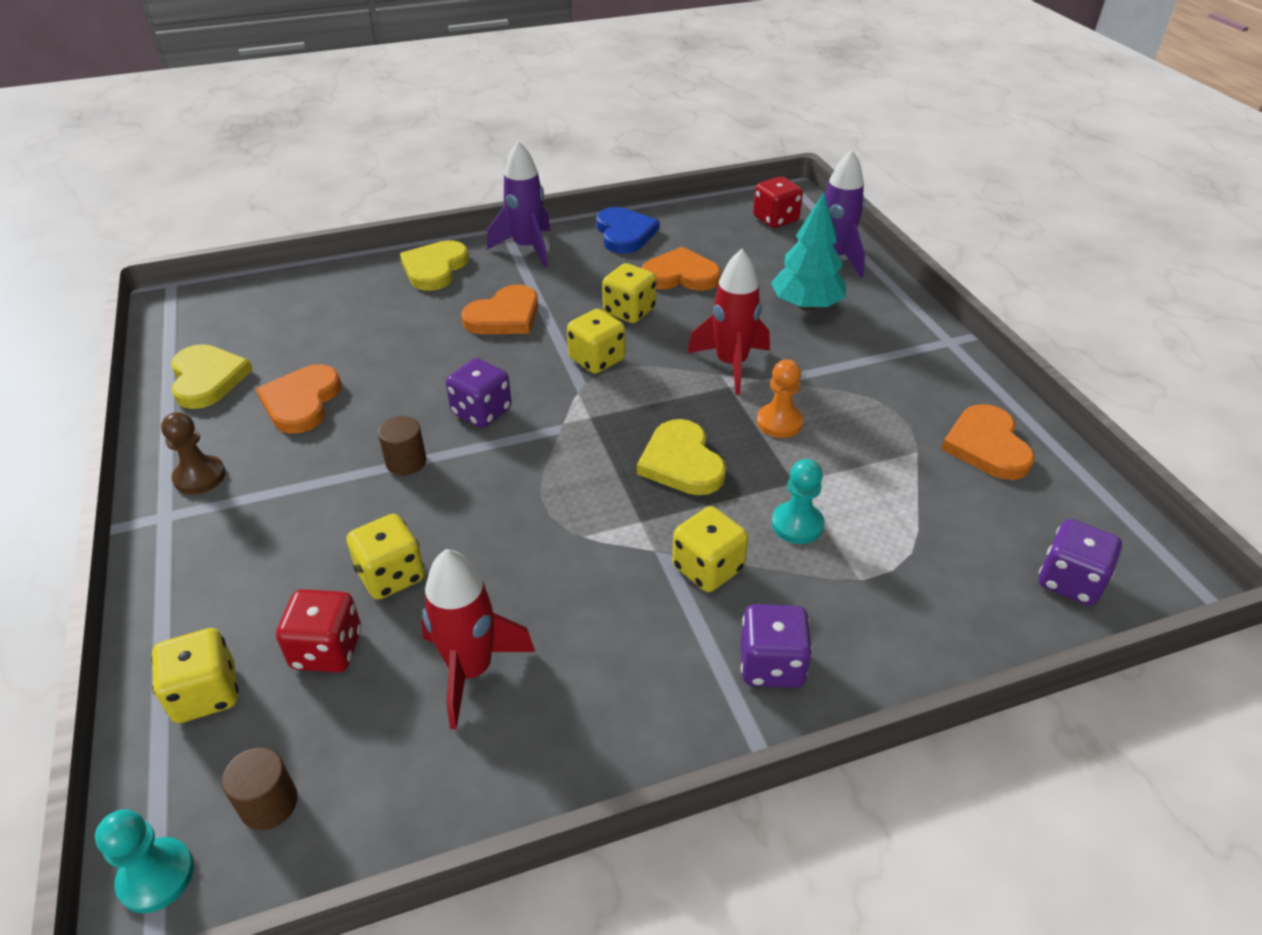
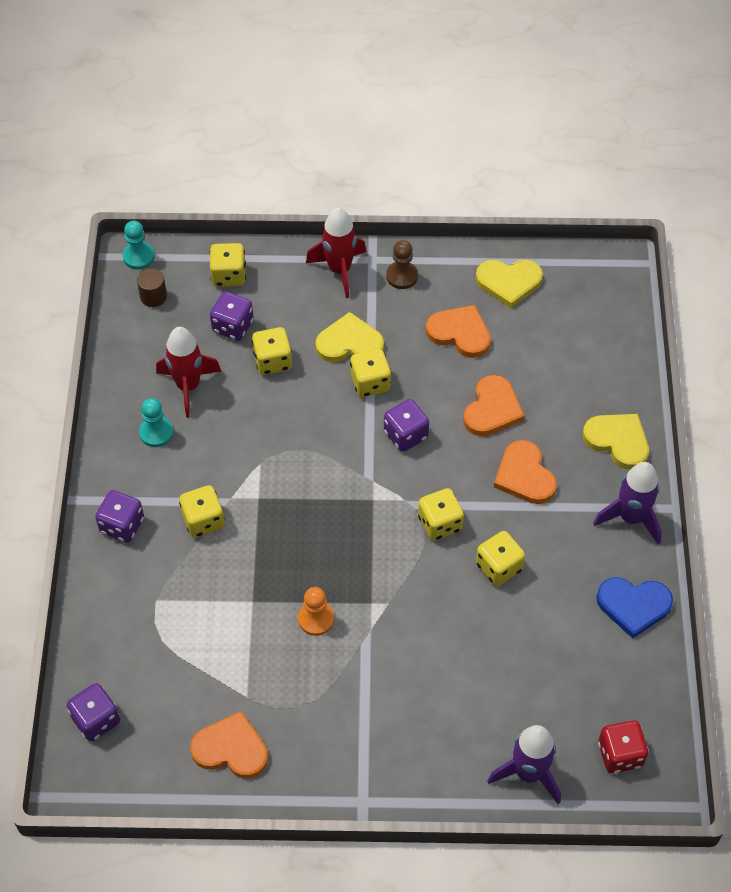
camera: 110 degrees right, 15 degrees up
red dice [276,589,361,673] -> purple dice [210,291,254,341]
brown cylinder [378,416,427,475] -> yellow dice [350,349,391,397]
yellow heart [637,419,726,495] -> yellow heart moved to [315,312,384,362]
orange heart [641,247,721,291] -> orange heart moved to [463,375,525,436]
red rocket [687,249,770,395] -> red rocket moved to [306,207,366,298]
turquoise tree [771,192,846,311] -> none
turquoise pawn [772,459,824,544] -> turquoise pawn moved to [139,398,174,447]

